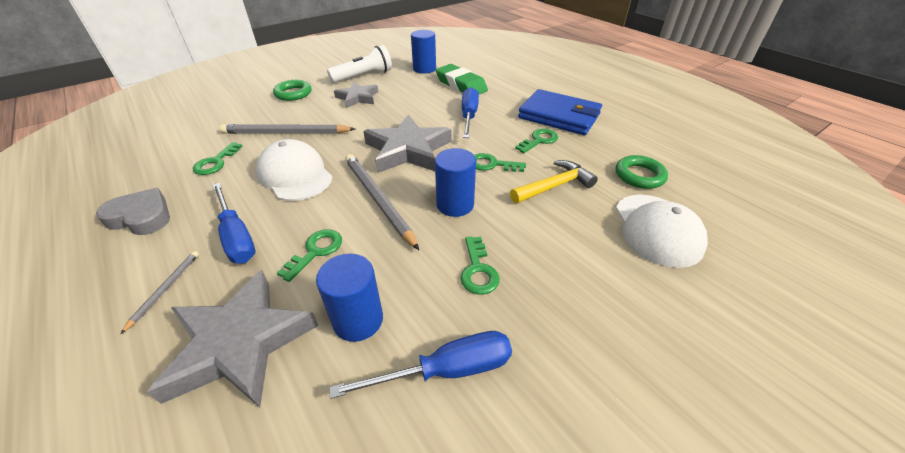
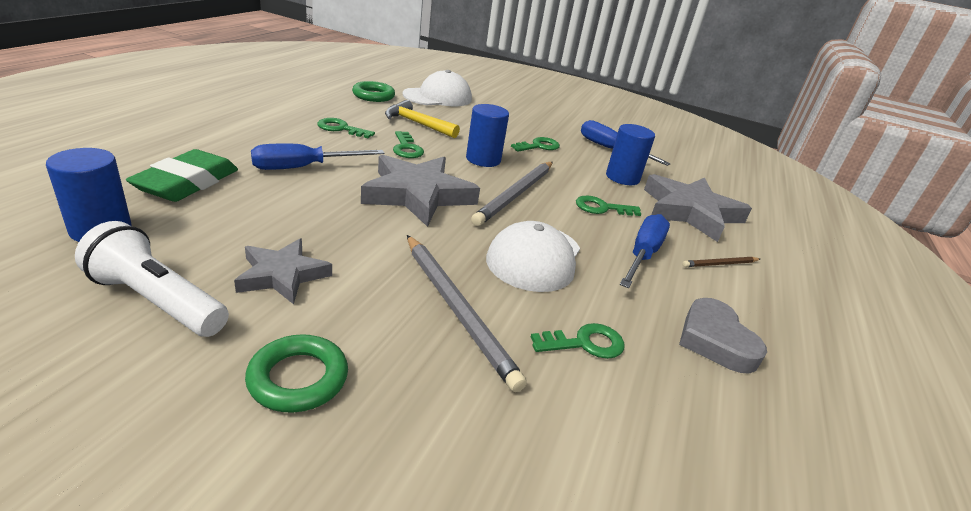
camera: 125 degrees left, 10 degrees down
grey pencil [120,251,199,334] -> brown pencil [682,257,760,267]
blue wallet [518,89,602,135] -> none

